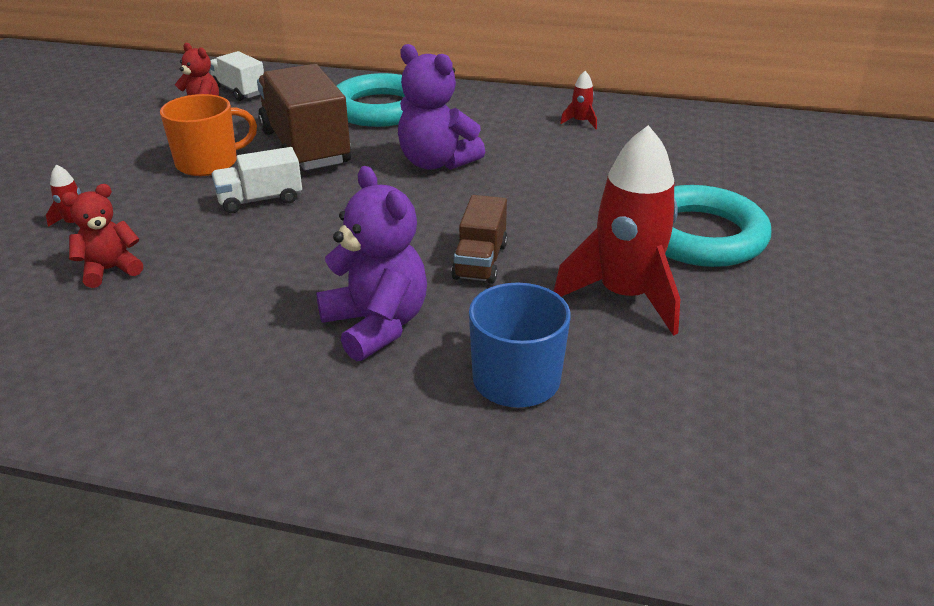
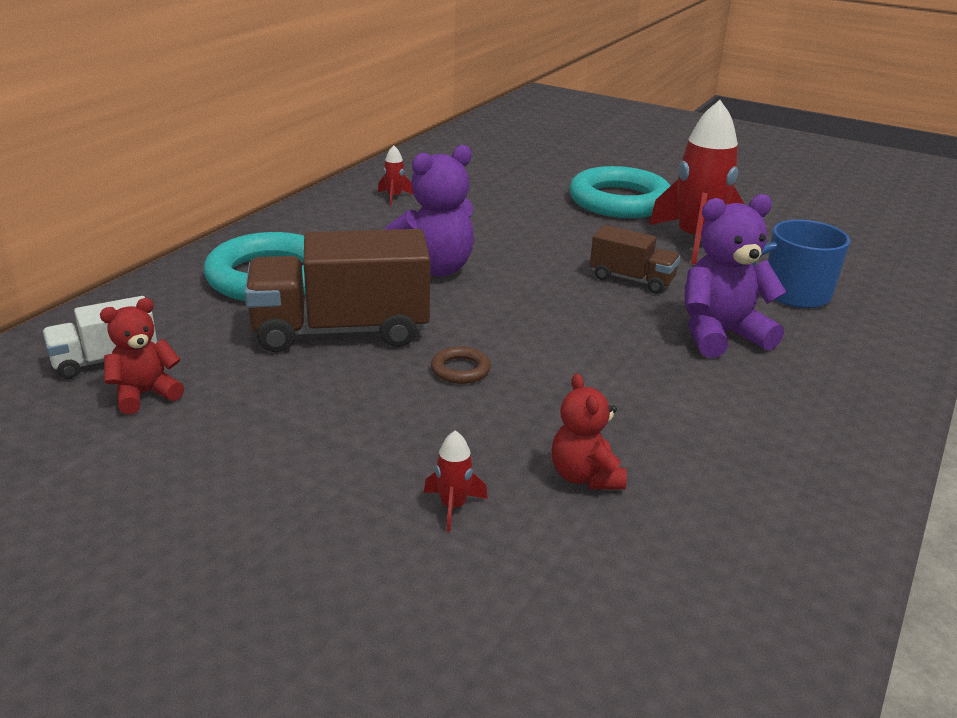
camera: 75 degrees left, 5 degrees down
orange mug [160,94,257,176] -> none
white truck [212,147,302,213] -> brown ring [431,346,491,384]

